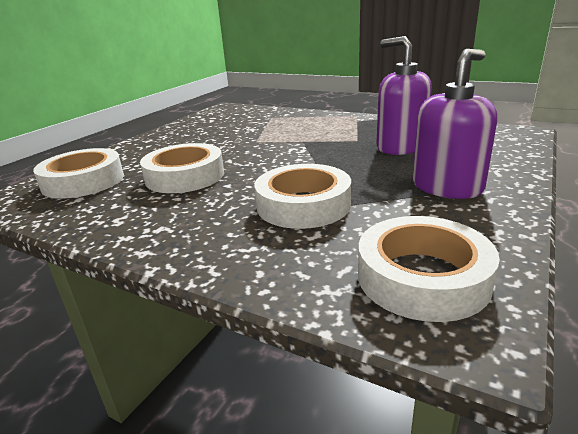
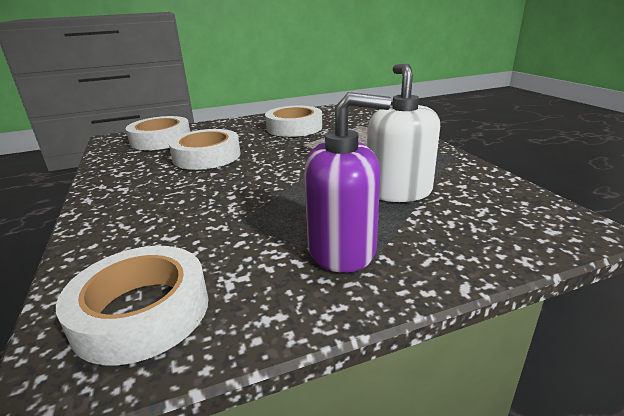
camera: 40 degrees right, 0 degrees up
white tape [255,164,351,229] -> white tape moved to [265,106,322,137]
purple soap dispenser [376,36,432,155] -> white soap dispenser [367,64,440,202]

